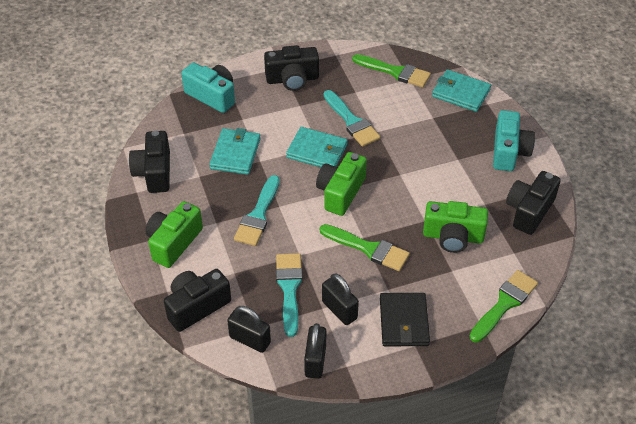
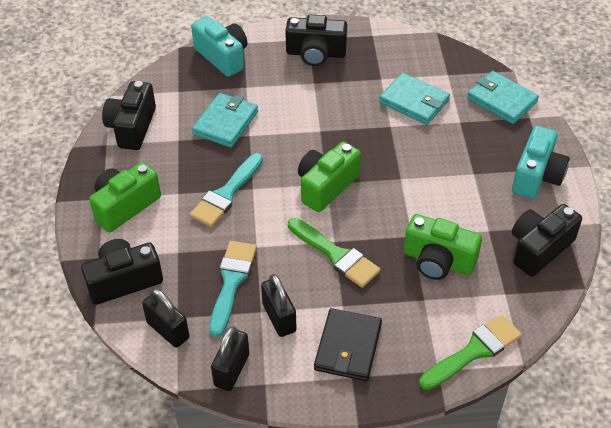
camera: 15 degrees right, 0 degrees up
turquoise wallet [286,127,348,167] -> turquoise wallet moved to [379,73,450,125]
turquoise brush [324,90,380,147] -> none
green brush [352,54,431,88] -> none

